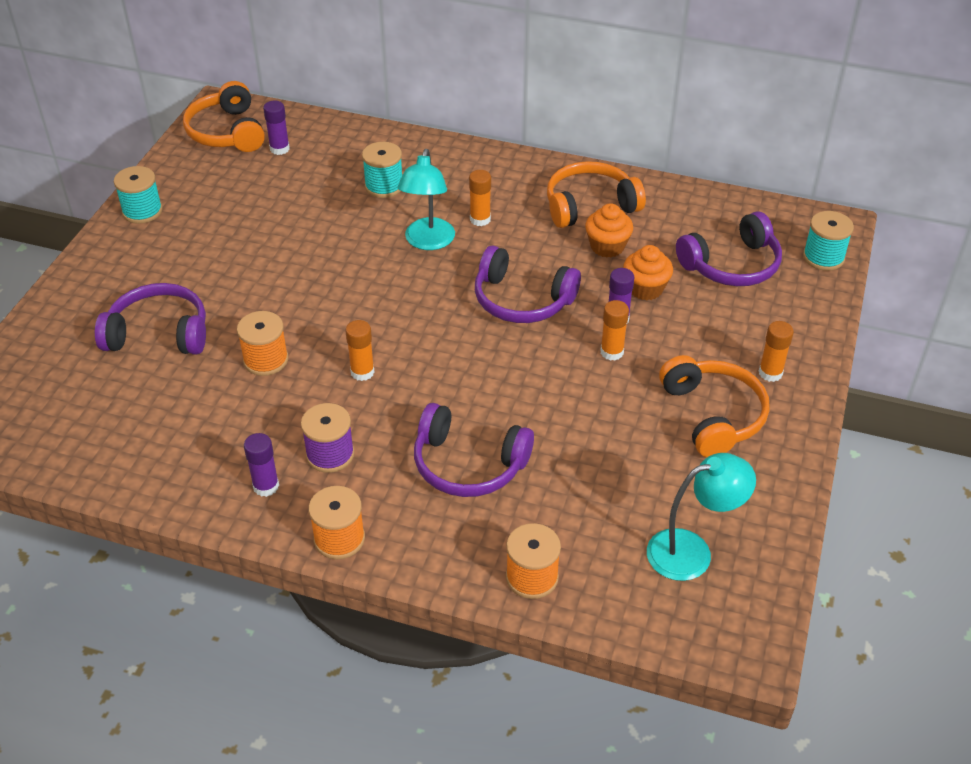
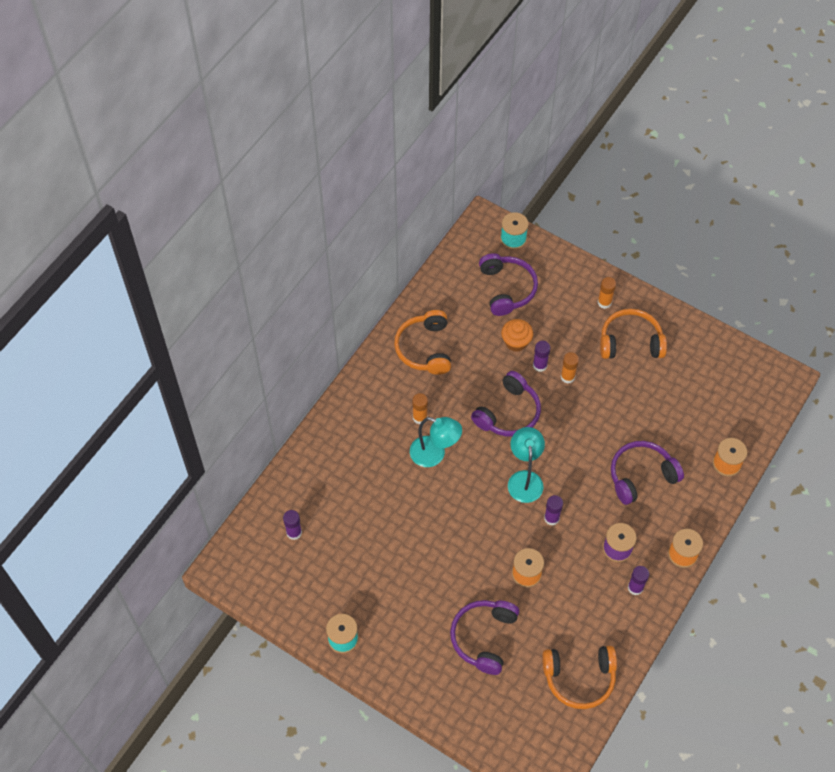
camera: 75 degrees left, 15 degrees up
orange headphones [183,81,265,152] -> orange headphones moved to [542,646,617,709]
orange glue stick [345,320,375,381] -> purple glue stick [544,495,563,525]
turquoise spool [362,142,402,198] -> none
purple headphones [414,403,534,497] -> purple headphones turned 150 degrees counterclockwise [611,441,684,505]
orange cupcake [585,203,633,258] -> none
turquoise lamp [647,453,756,581] -> turquoise lamp moved to [508,427,545,503]

